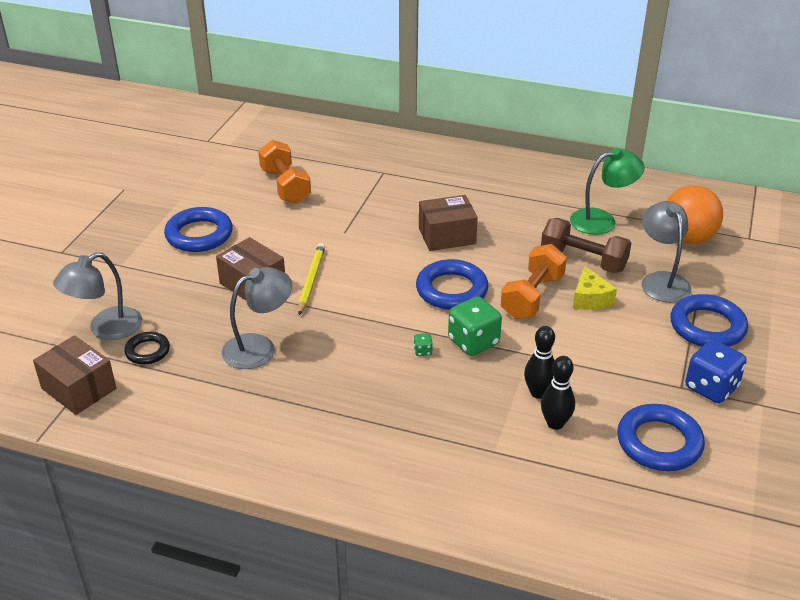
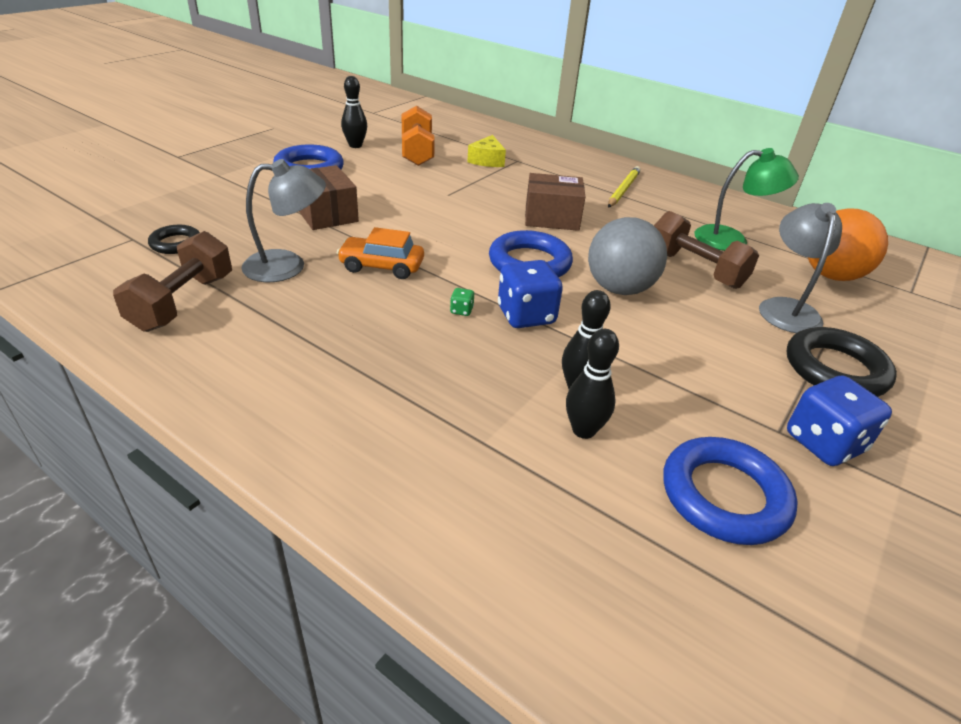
camera: 15 degrees right, 0 degrees up
brown box [33,335,116,415] -> none
grey lamp [53,252,142,340] -> none
yellow pencil [298,243,325,315] -> yellow pencil moved to [608,166,641,207]
green dice [448,296,502,356] -> blue dice [498,260,563,328]
orange dumbbell [501,244,567,319] -> grey ball [588,217,667,295]
yellow cheese [573,266,617,310] -> yellow cheese moved to [467,135,506,167]
blue ring [671,294,748,347] -> black ring [787,327,897,397]
none -> brown dumbbell [113,231,232,332]
none -> orange car [337,227,424,279]
none -> black bowling pin [341,76,367,148]

